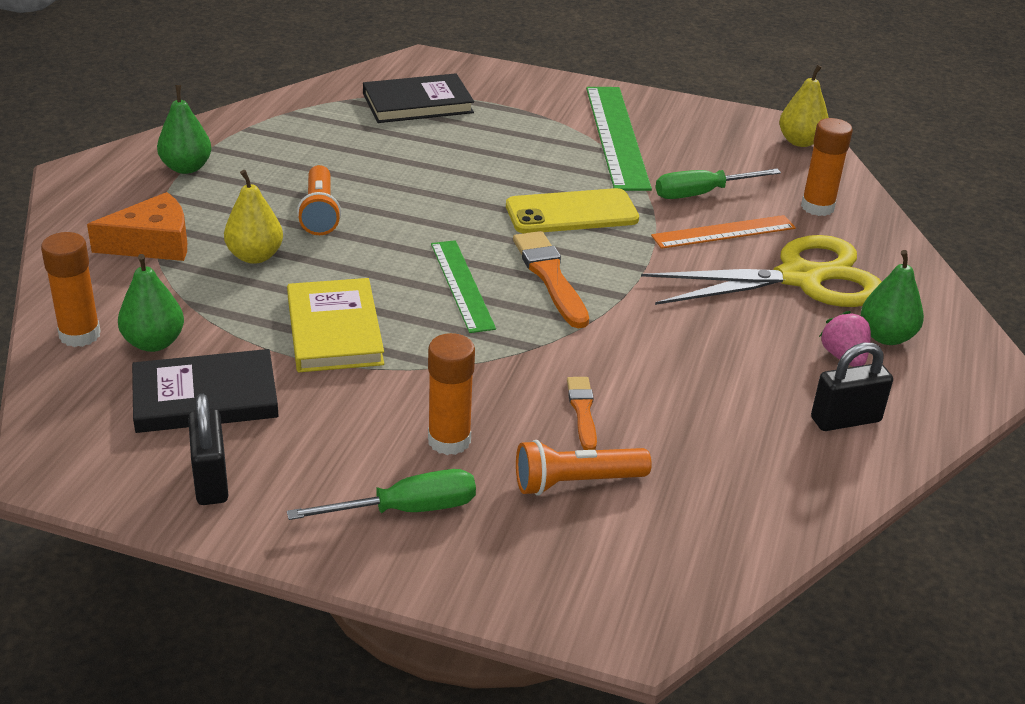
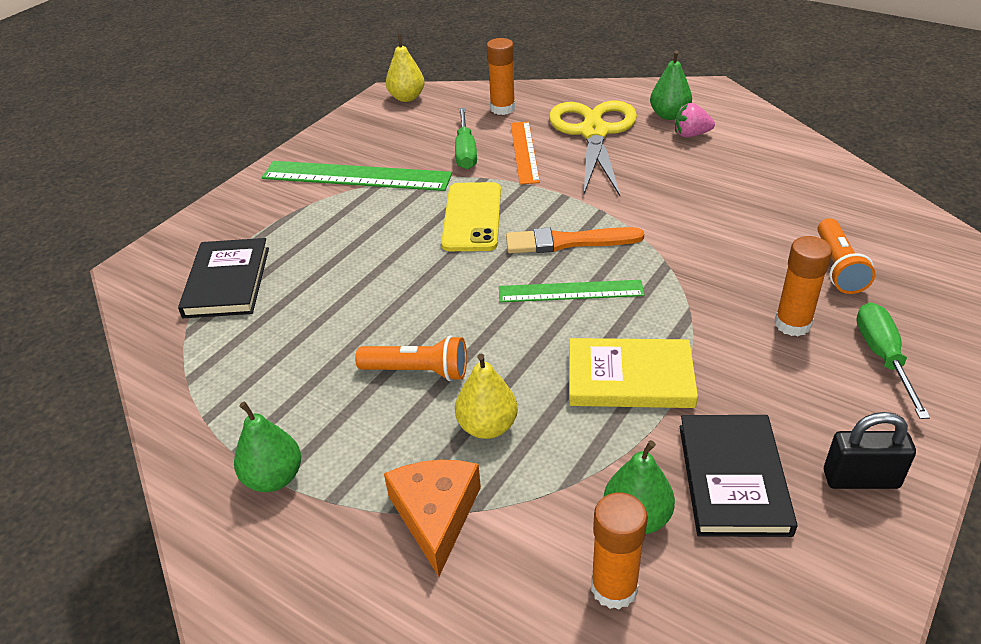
camera: 70 degrees left, 5 degrees up
orange brush [567,377,597,450] -> none
black padlock [811,343,893,431] -> none

